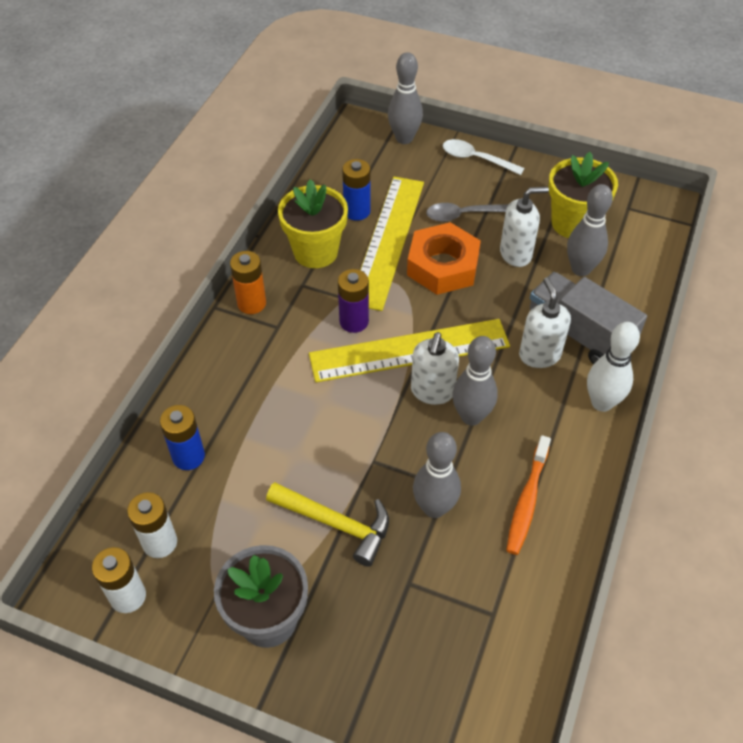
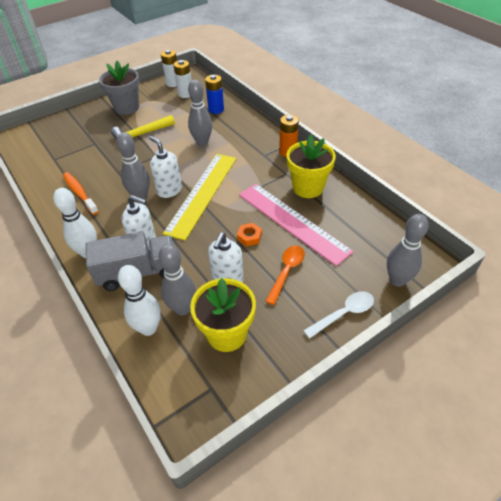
camera: 125 degrees right, 5 degrees down
purple battery [338,269,369,333] -> none
blue battery [342,159,371,221] -> none
yellow ruler [360,177,424,311] -> pink ruler [239,184,354,266]
orange nut [407,222,481,295] -> orange nut [237,223,262,247], size x0.45
grey bowling pin [413,432,461,518] -> grey bowling pin moved to [188,80,212,146]
grey spoon [426,203,509,222] -> orange spoon [265,245,305,305]
none -> white bowling pin [118,265,161,336]

